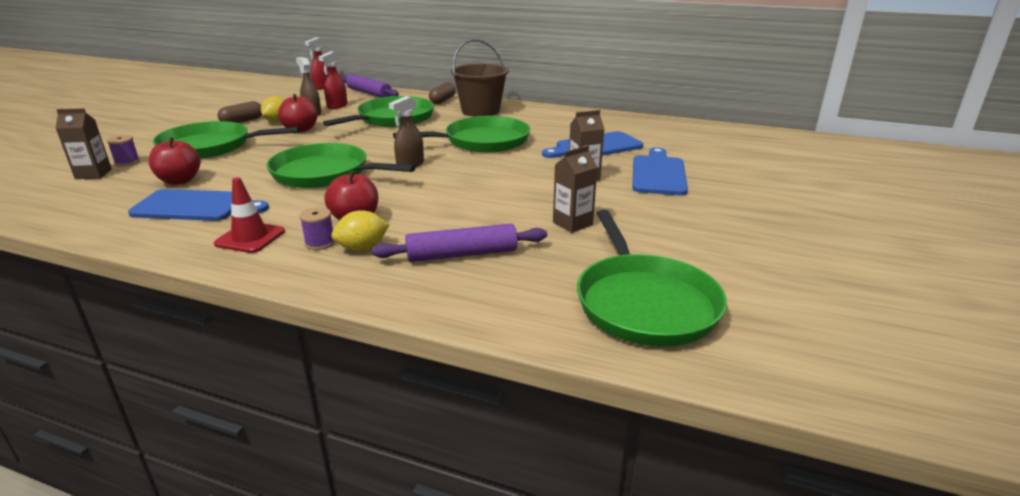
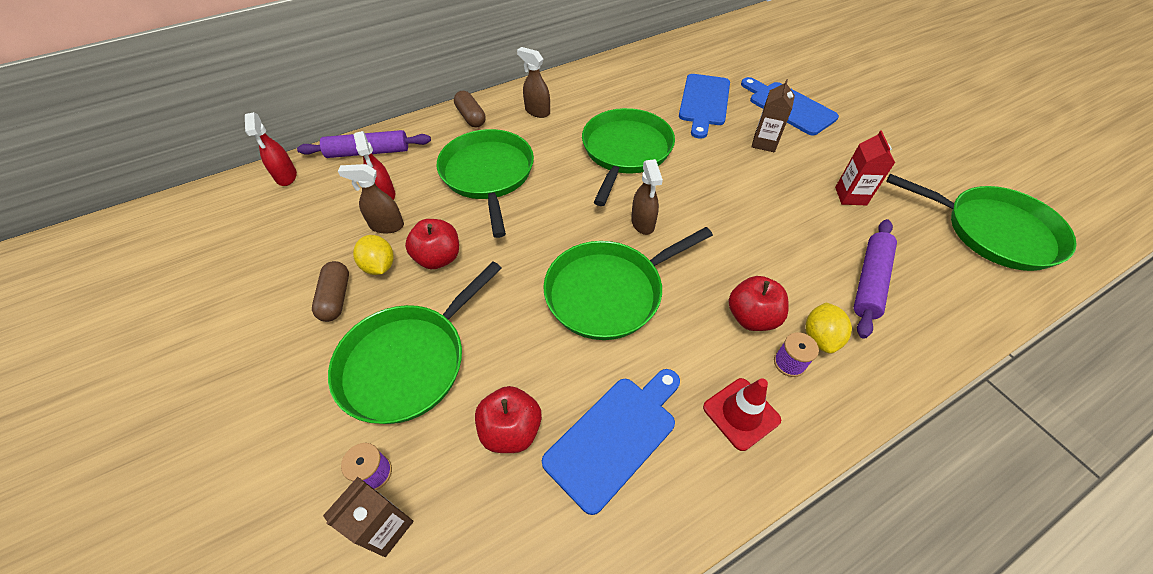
camera: 50 degrees left, 25 degrees up
brown bucket [451,39,509,117] -> brown spray bottle [517,47,550,118]
brown carton [553,146,597,233] -> red carton [835,131,895,205]

